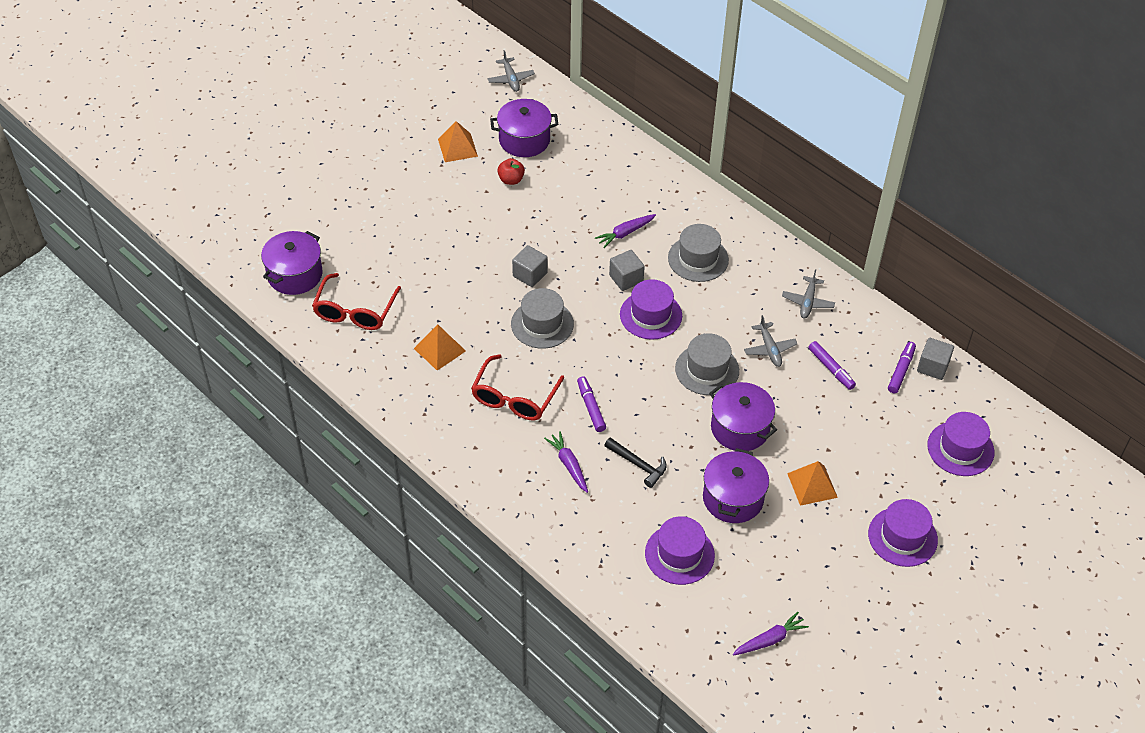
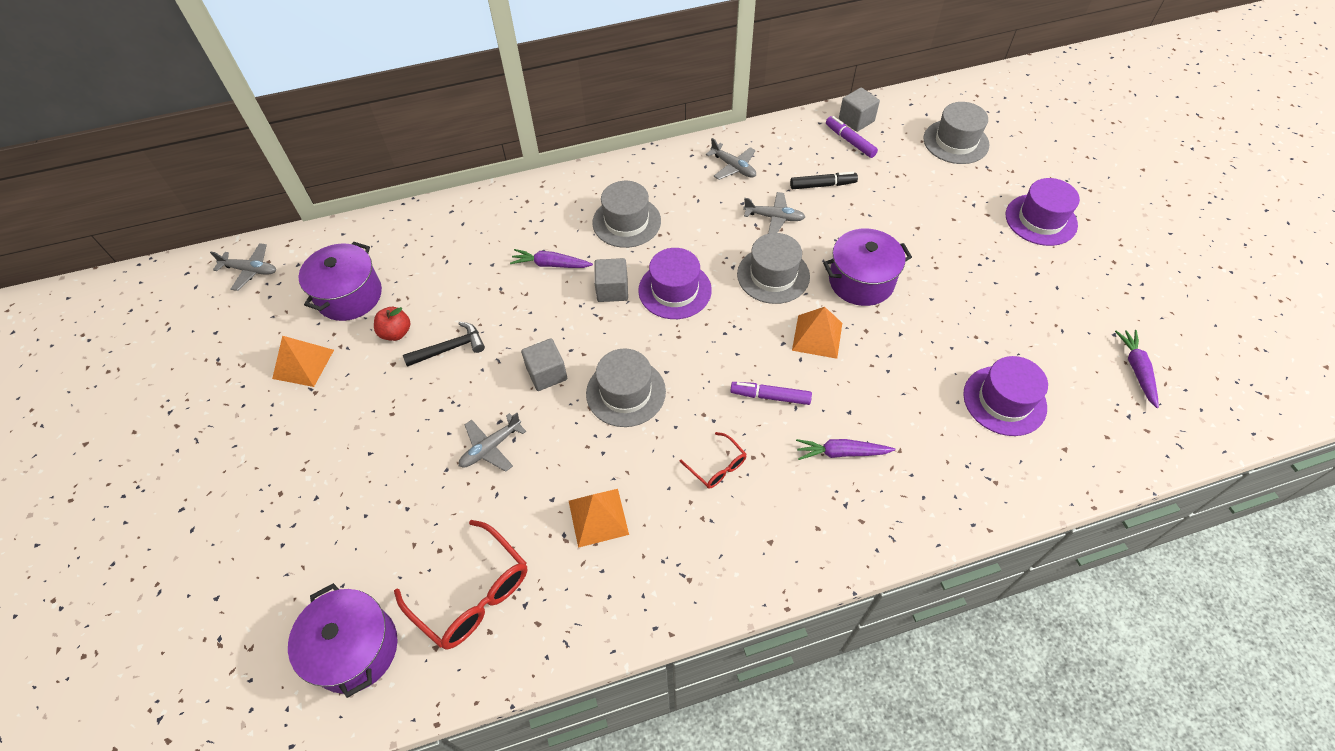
camera: 60 degrees left, 5 degrees up
red glasses [471,354,564,421] -> red glasses [680,432,746,489], size x0.53
purple carrot [595,214,656,248] -> purple carrot turned 105 degrees clockwise [510,249,593,268]
black hammer [604,437,667,488] -> black hammer moved to [403,322,485,367]
purple pot [703,448,769,523] -> none
orange pyramid [787,461,838,506] -> orange pyramid moved to [792,307,842,359]
purple marker [808,341,856,390] -> black marker [790,172,858,189]
purple hat [927,412,994,476] -> grey hat [923,102,989,164]
none -> grey plane [459,413,526,472]

